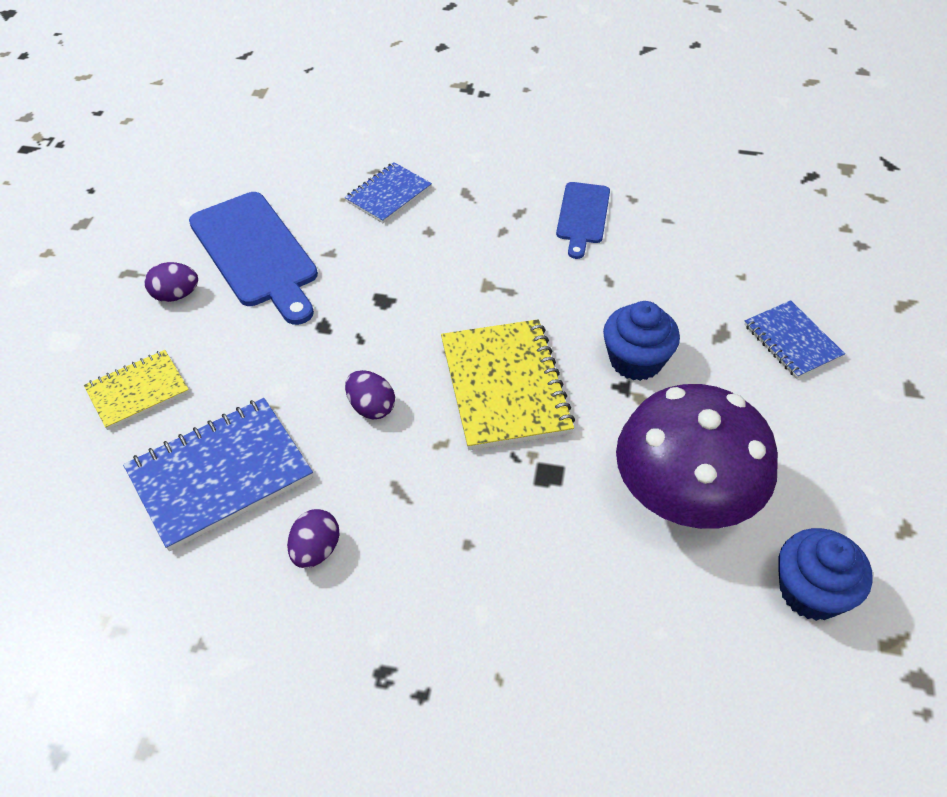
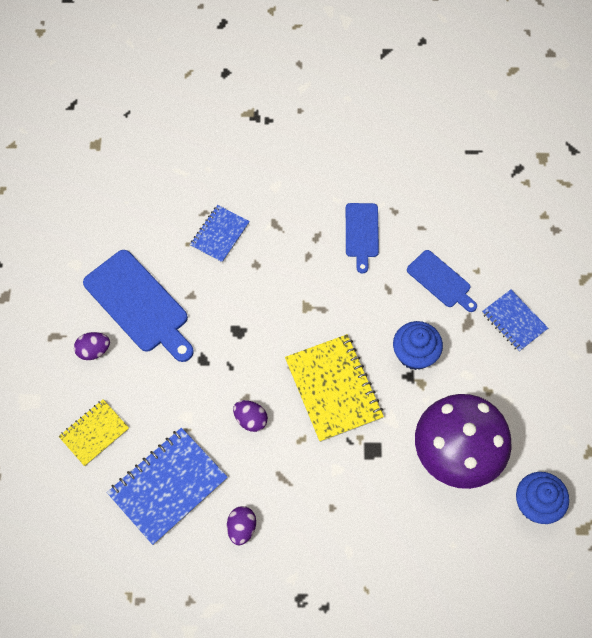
camera: 10 degrees left, 15 degrees up
none -> blue cutting board [407,250,477,312]

